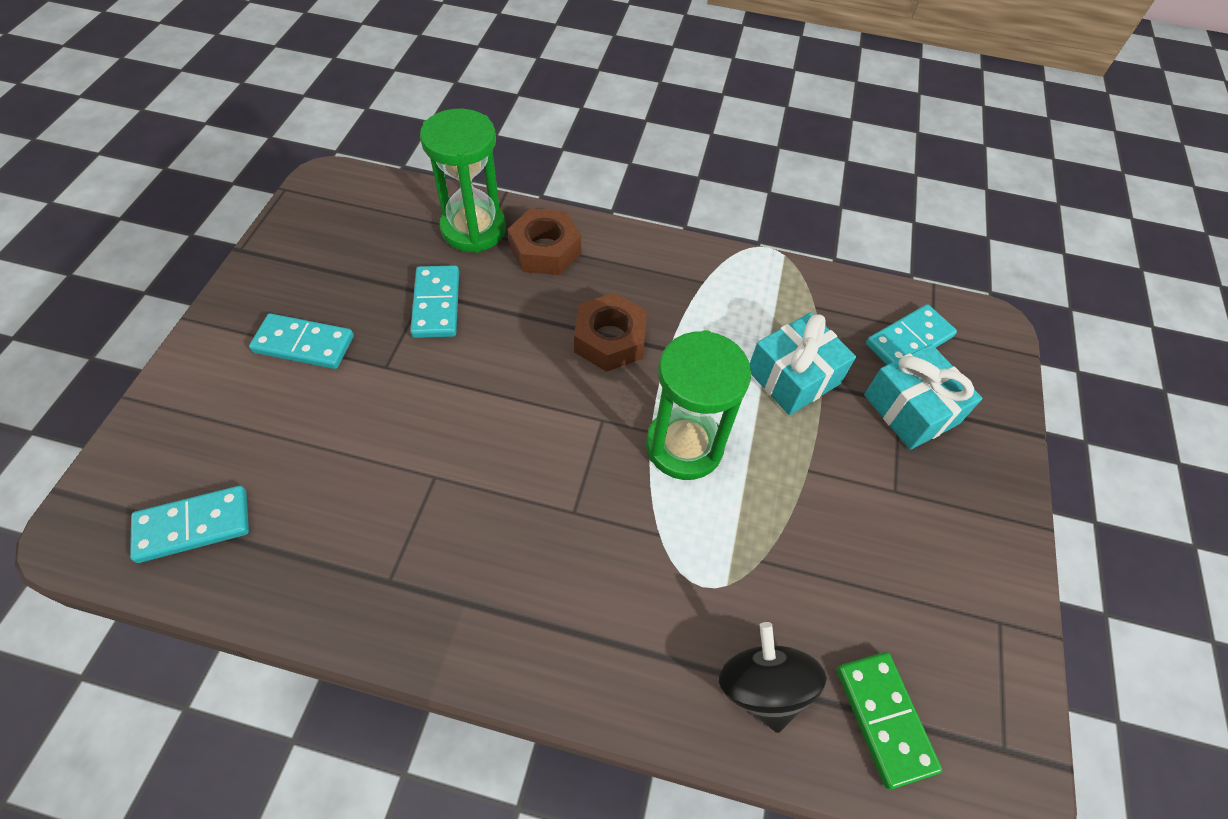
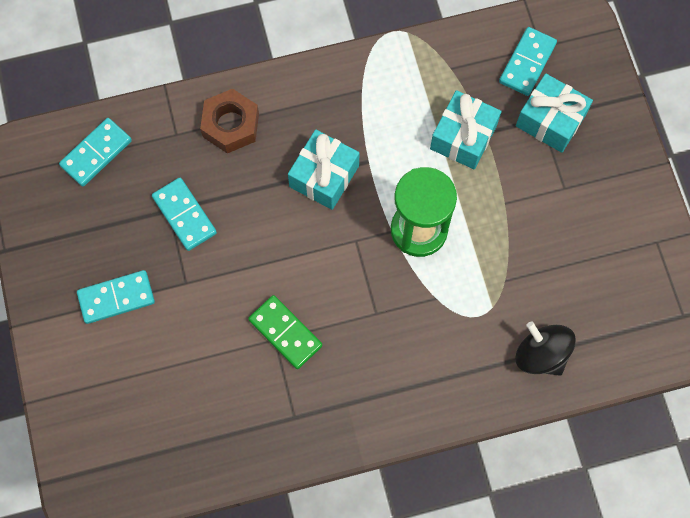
camera: 25 degrees left, 15 degrees up
turquoise domino [130,486,249,563] -> turquoise domino moved to [59,118,132,187]
green hourglass [420,109,506,253] -> none
brown nut [574,293,647,372] -> turquoise gift [288,130,359,210]
green domino [837,652,942,789] -> green domino moved to [248,295,322,369]

